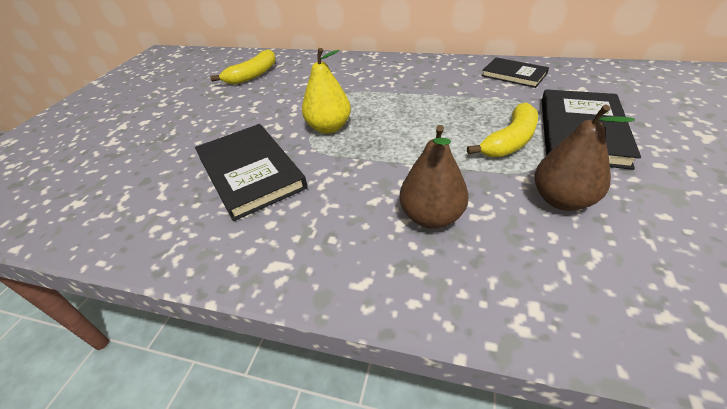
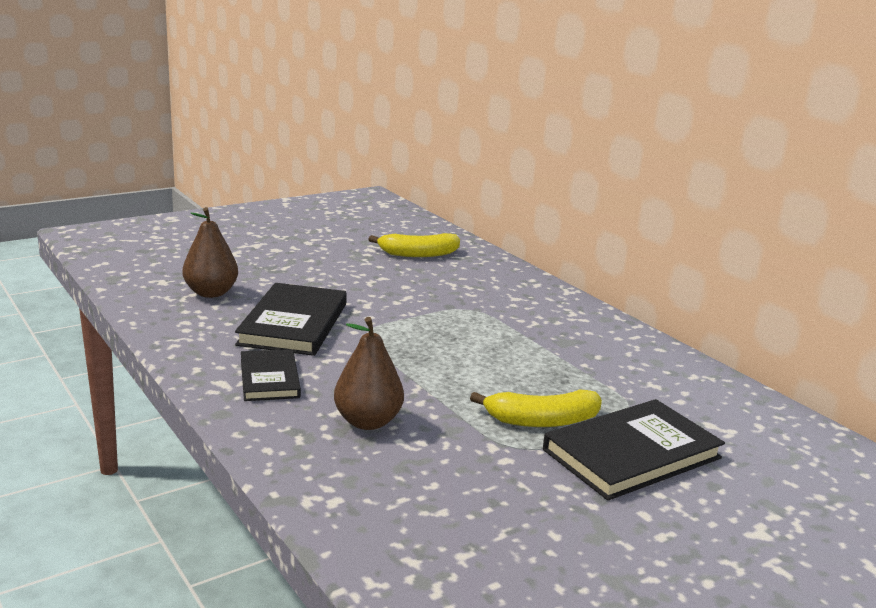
camera: 35 degrees right, 20 degrees down
yellow pear [302,48,351,134] -> none
black book [482,58,549,88] -> black book moved to [241,349,301,401]
brown pear [535,105,635,211] -> brown pear moved to [183,207,238,298]

